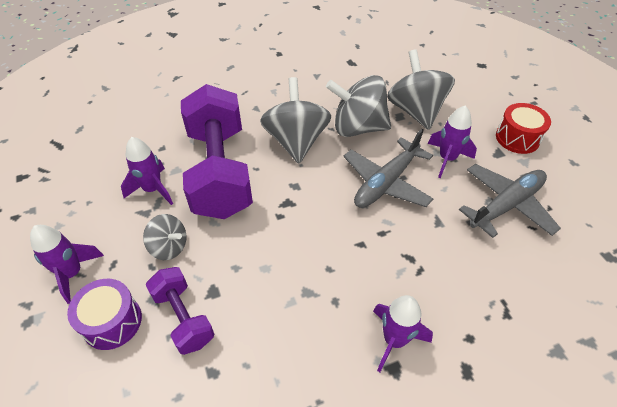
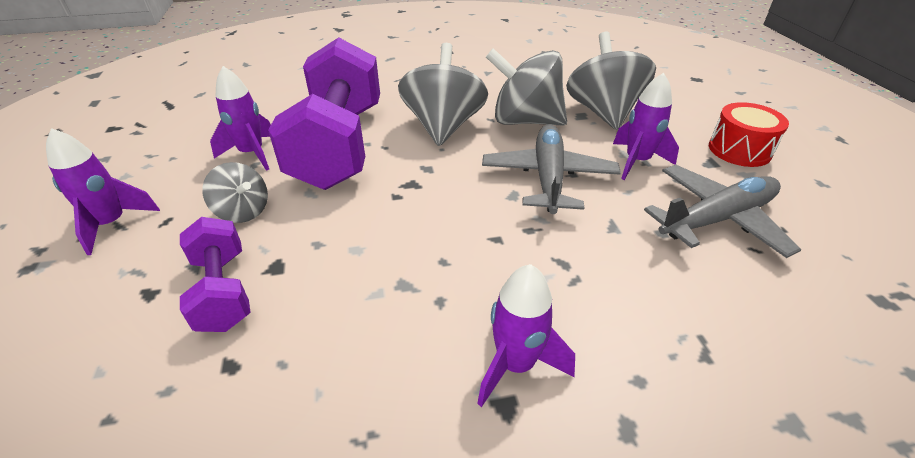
camera: 10 degrees right, 10 degrees down
purple drum [67,279,142,350] -> none
grey plane [343,129,433,208] -> grey plane turned 135 degrees clockwise [482,124,621,214]

